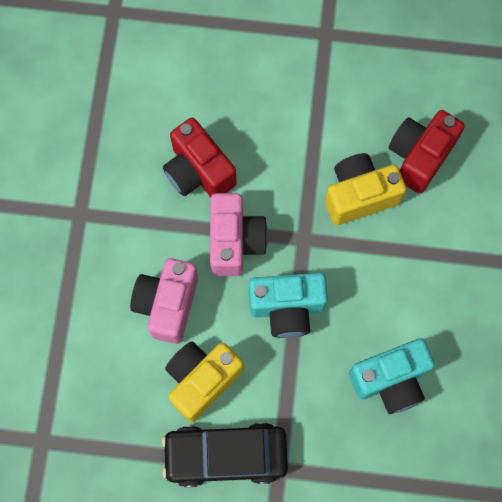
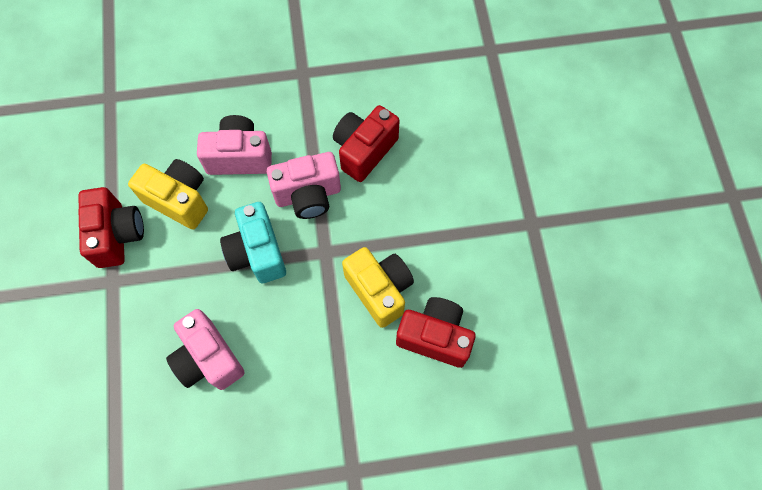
camera: 75 degrees right, 5 degrees down
black car [162,423,288,487] -> red camera [78,187,144,268]
turquoise camera [349,339,435,414] -> pink camera [166,309,245,390]

